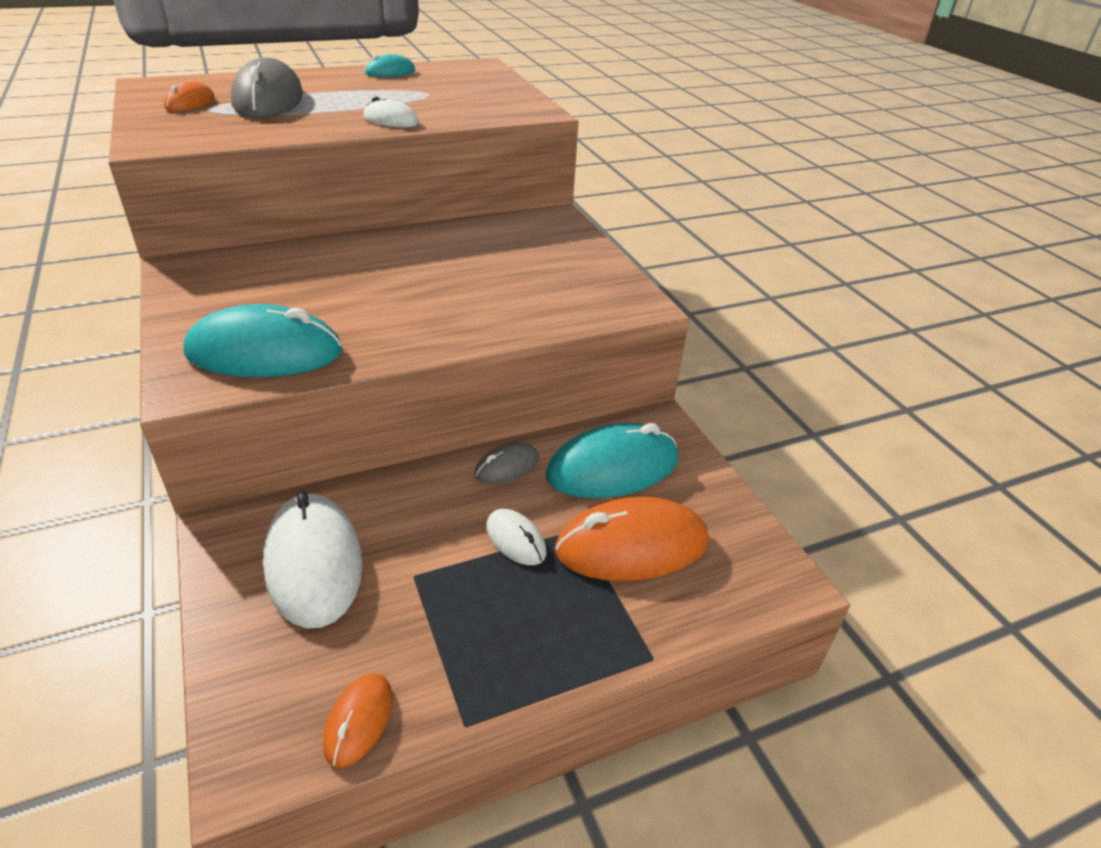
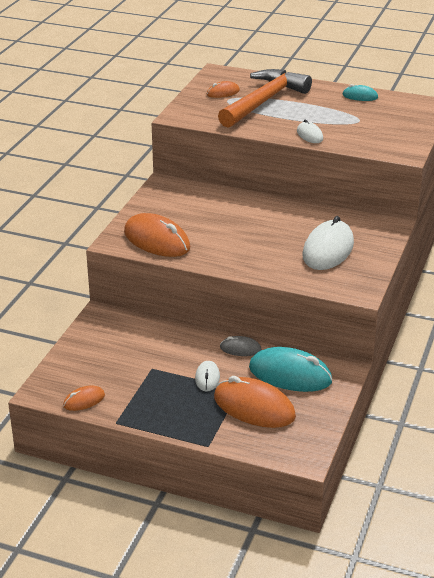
camera: 45 degrees right, 5 degrees down
turquoise mouse [184,304,342,377] -> orange mouse [124,213,190,257]
grey mouse [231,58,303,118] -> orange hammer [218,69,312,128]
white mouse [263,491,363,628] -> white mouse moved to [302,216,354,270]

